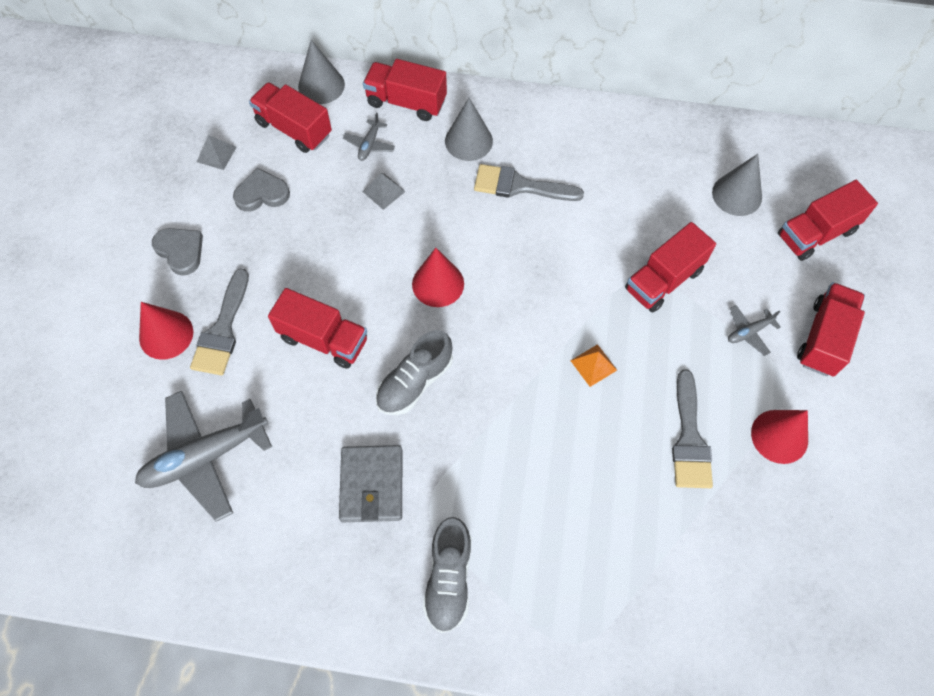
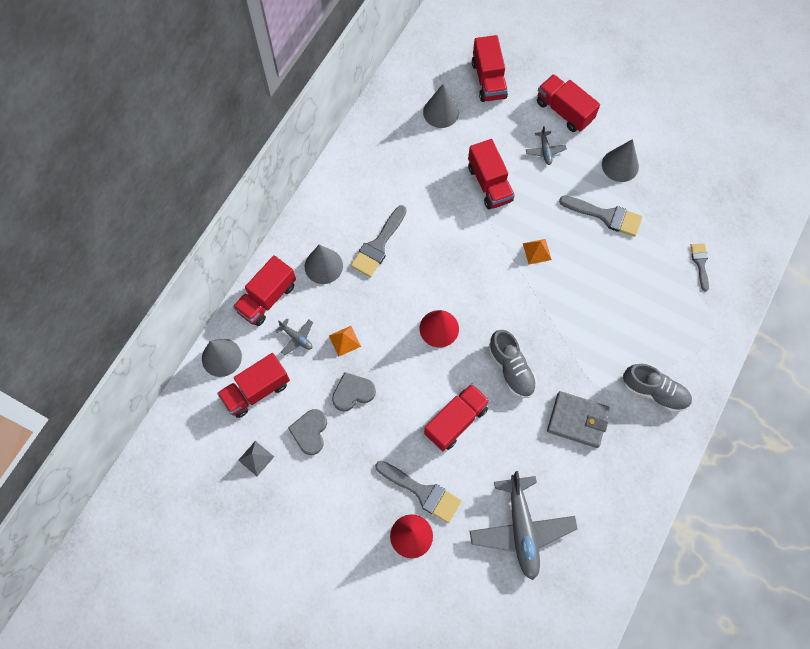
camera: 70 degrees left, 5 degrees up
grey heart [152,228,203,276] -> grey heart moved to [332,372,376,411]
grey pyramid [363,173,406,210] -> orange pyramid [329,326,361,356]
red cone [751,410,808,464] -> grey cone [602,139,639,182]
none -> grey brush [690,243,709,291]

